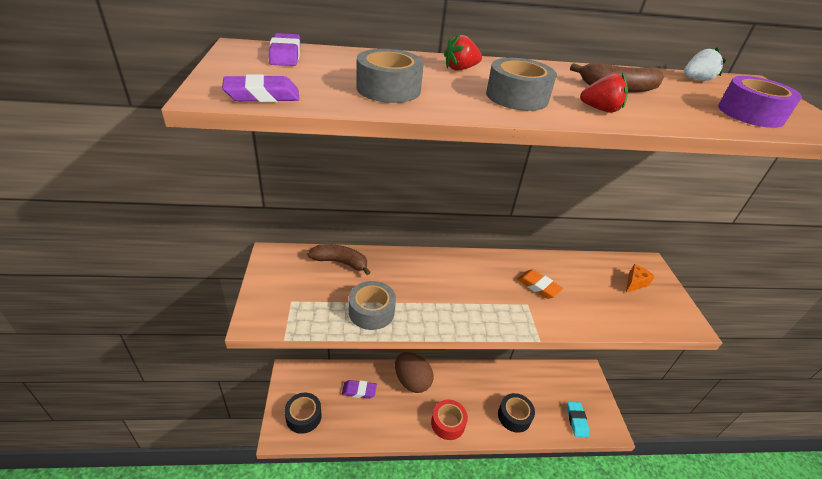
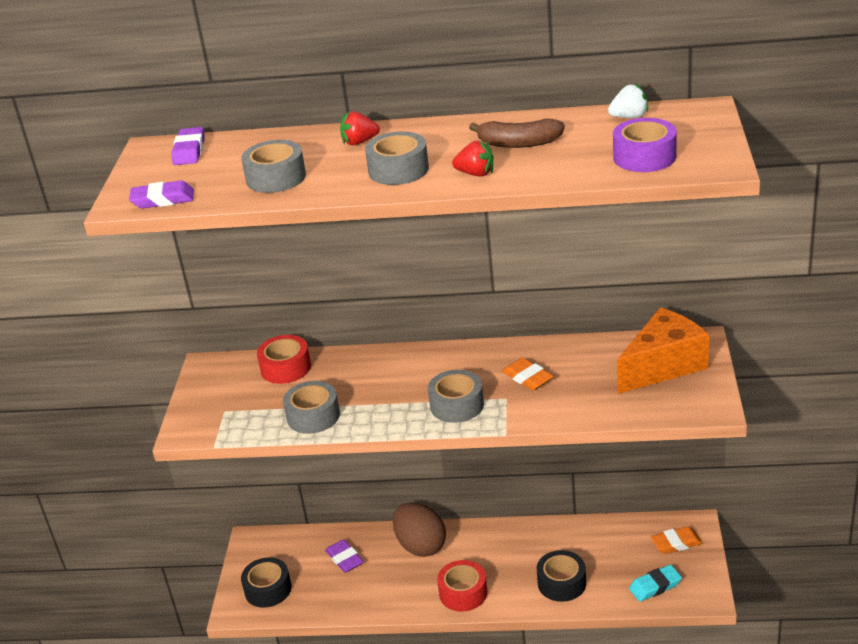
camera: 15 degrees right, 5 degrees down
brown banana [307,244,371,275] -> red tape [257,335,311,384]
purple eraser [342,380,377,399] -> purple eraser turned 45 degrees clockwise [325,539,364,573]
turquoise eraser [567,402,589,437] -> turquoise eraser turned 60 degrees clockwise [629,565,682,602]
orange cheese [626,264,655,293] -> orange cheese [617,308,709,394], size x2.31
none -> grey tape [428,370,484,423]
none -> orange eraser [651,526,703,554]

